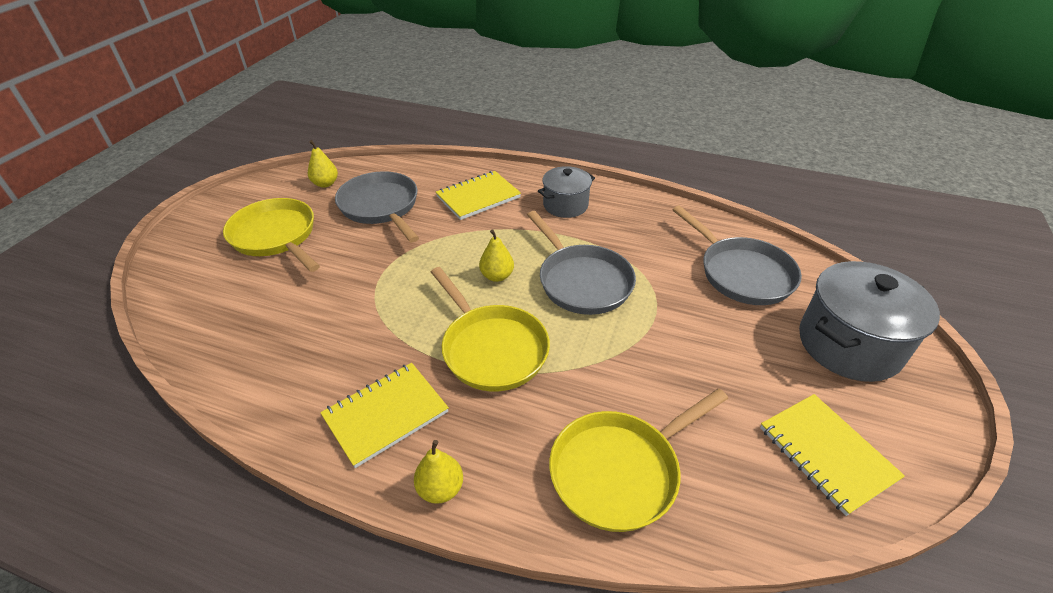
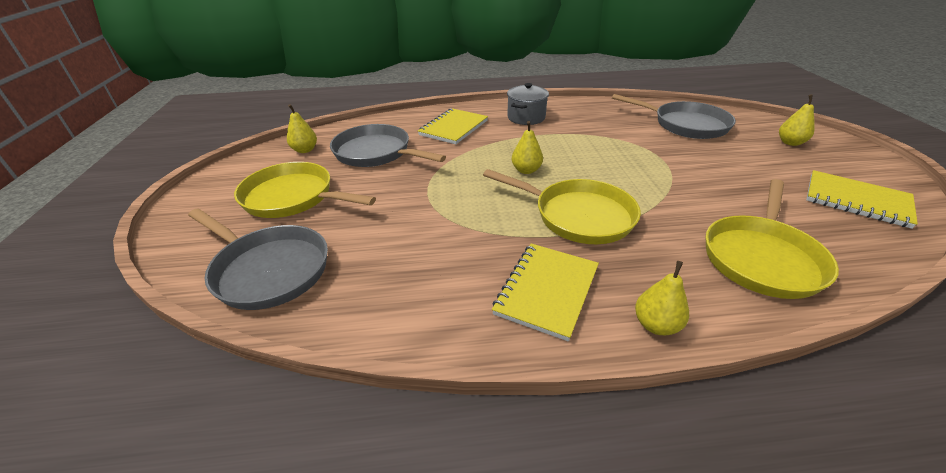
camera: 25 degrees left, 5 degrees down
grey pan [527,211,636,315] -> grey pan moved to [188,208,328,310]
grey pot [799,261,940,382] -> yellow pear [779,94,815,146]

